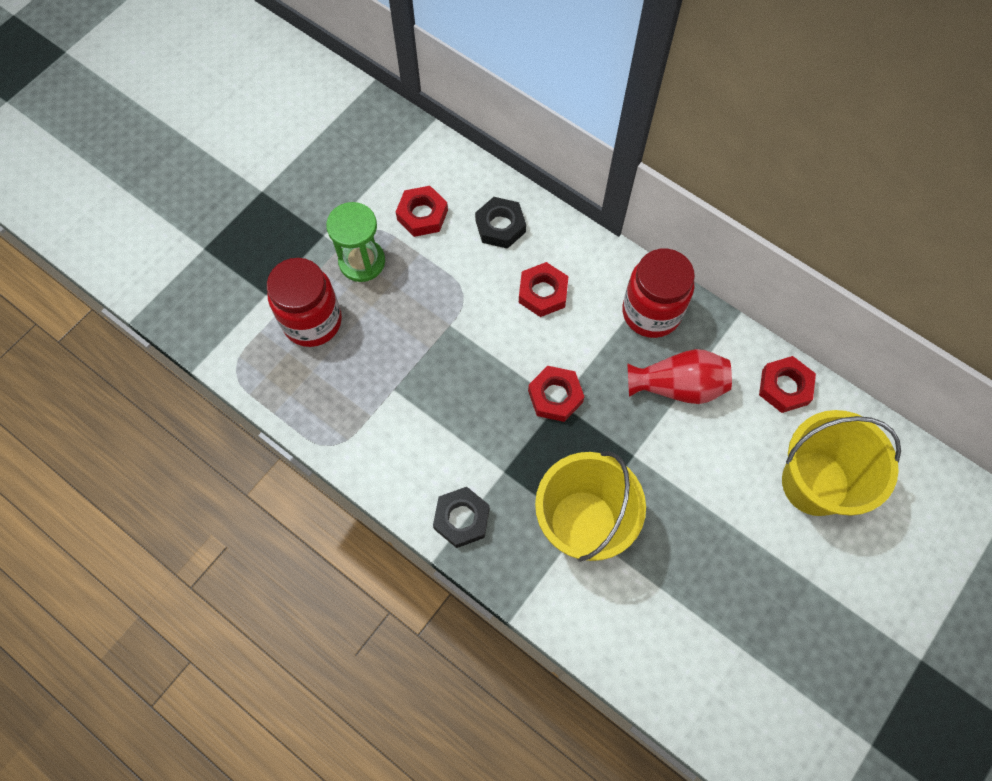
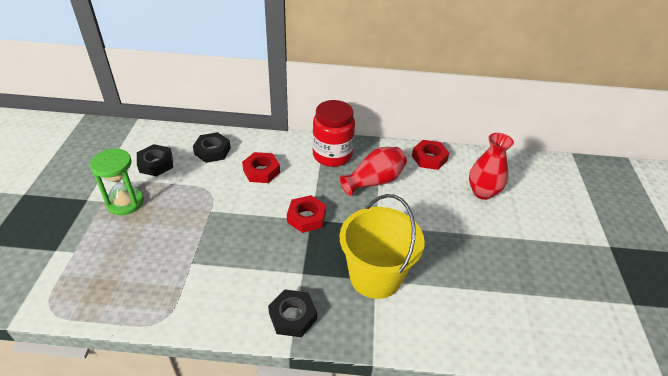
camera: 35 degrees left, 25 degrees down
red jar [267,258,342,347] -> none
red nut [396,186,448,237] -> black nut [137,144,173,176]
yellow bucket [782,410,901,516] -> red vase [469,133,514,200]

